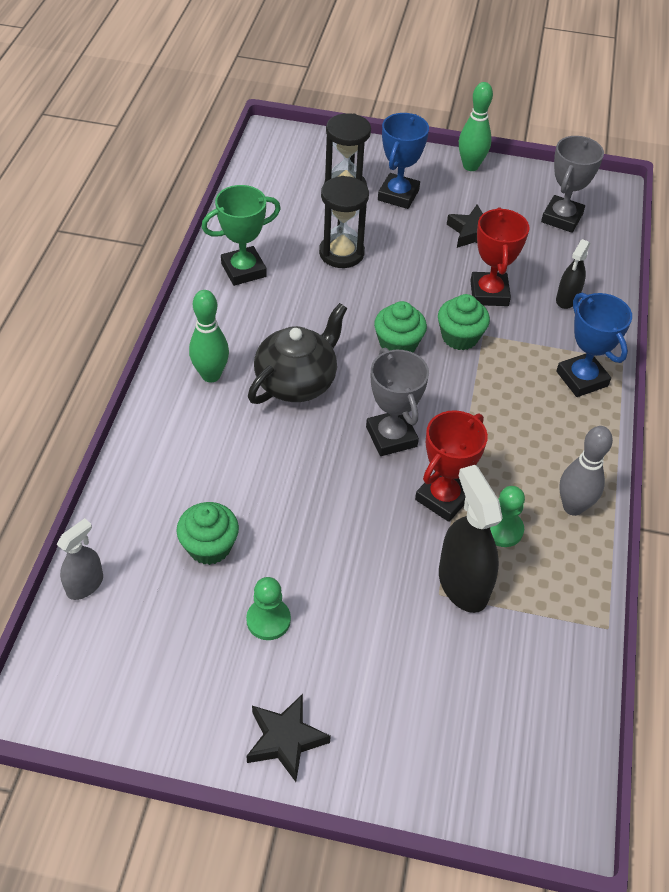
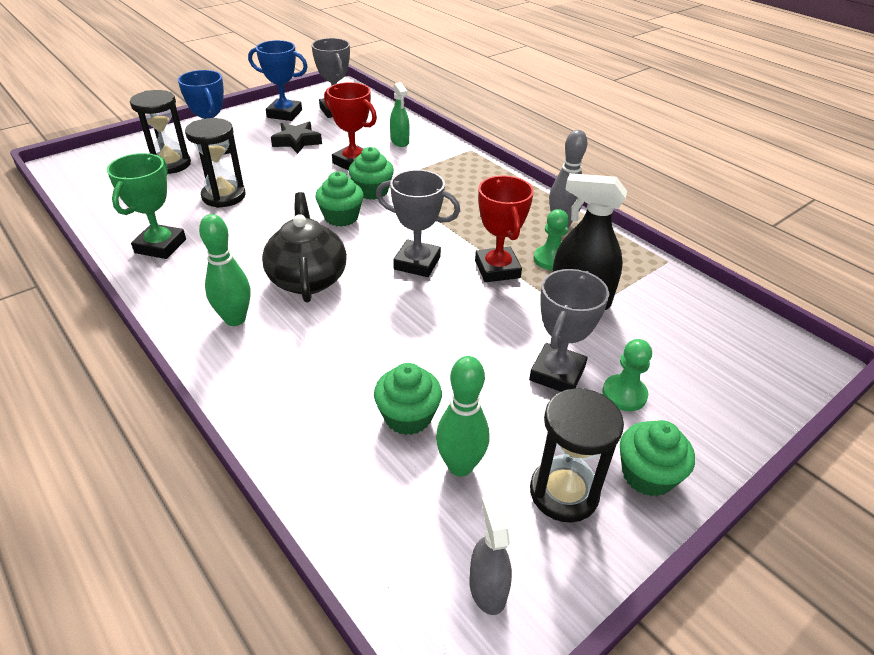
camera: 50 degrees left, 10 degrees down
grey spray bottle [57,518,103,600] -> grey spray bottle moved to [469,496,512,615]
green pawn [246,577,291,640] -> green pawn moved to [602,339,652,411]
black star [246,694,331,782] -> green cupcake [620,420,695,496]
green bowling pin [459,82,493,171] -> green bowling pin moved to [436,356,489,477]
black spray bottle [556,239,590,309] -> green spray bottle [390,82,410,147]
blue trophy [556,292,632,397] -> blue trophy moved to [248,40,308,121]
none -> grey trophy [529,269,609,392]
none -> black hourglass [530,388,624,522]

